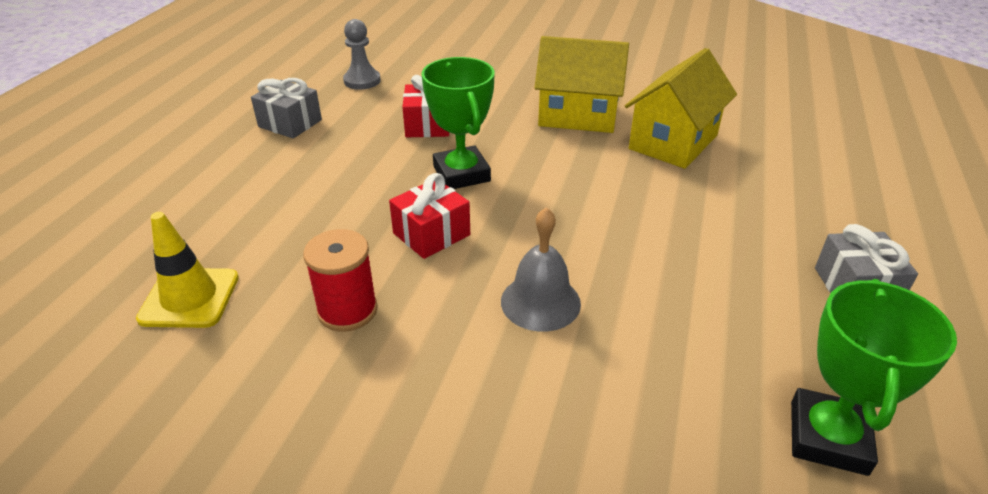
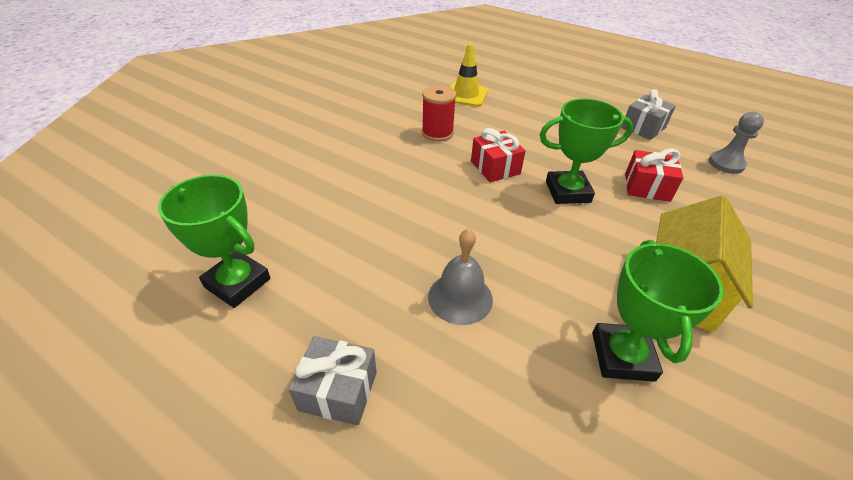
camera: 105 degrees right, 5 degrees up
grey bell [501,207,581,332] -> grey bell moved to [428,228,493,325]
yellow house [625,48,737,169] -> green trophy [592,240,723,382]

